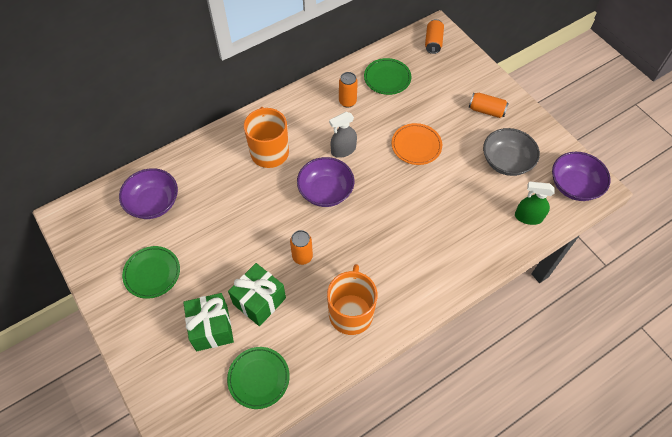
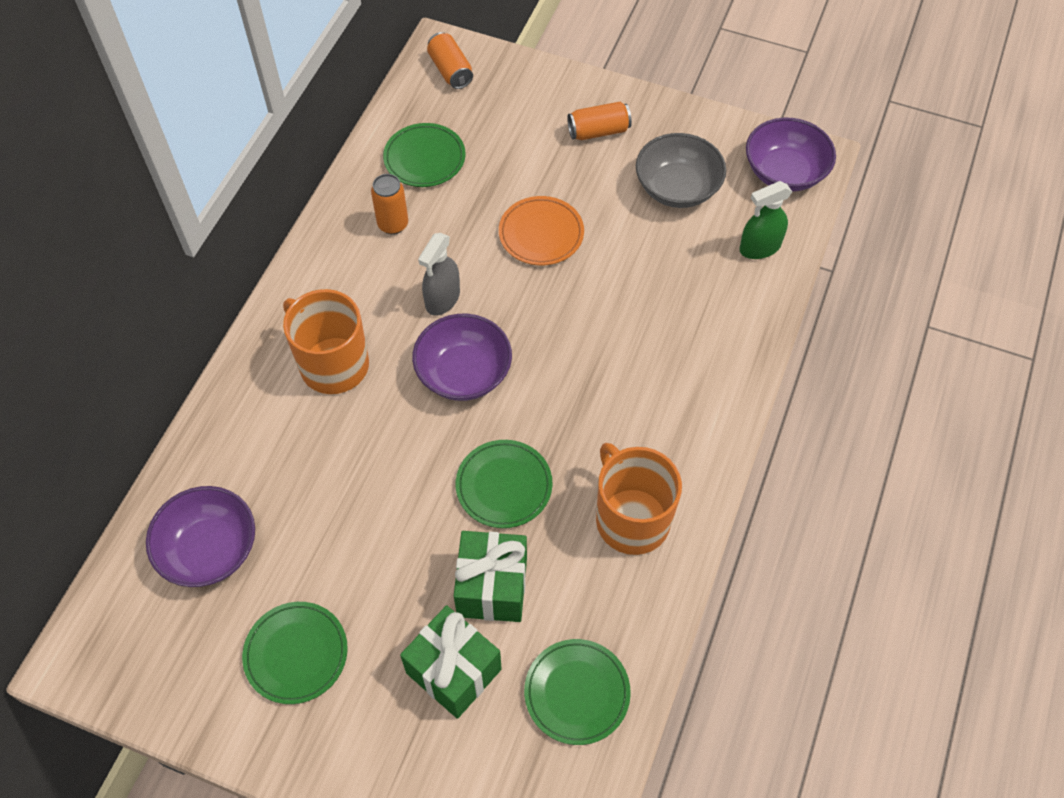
camera: 35 degrees left, 0 degrees up
orange can [290,230,313,265] -> green plate [456,440,553,528]

